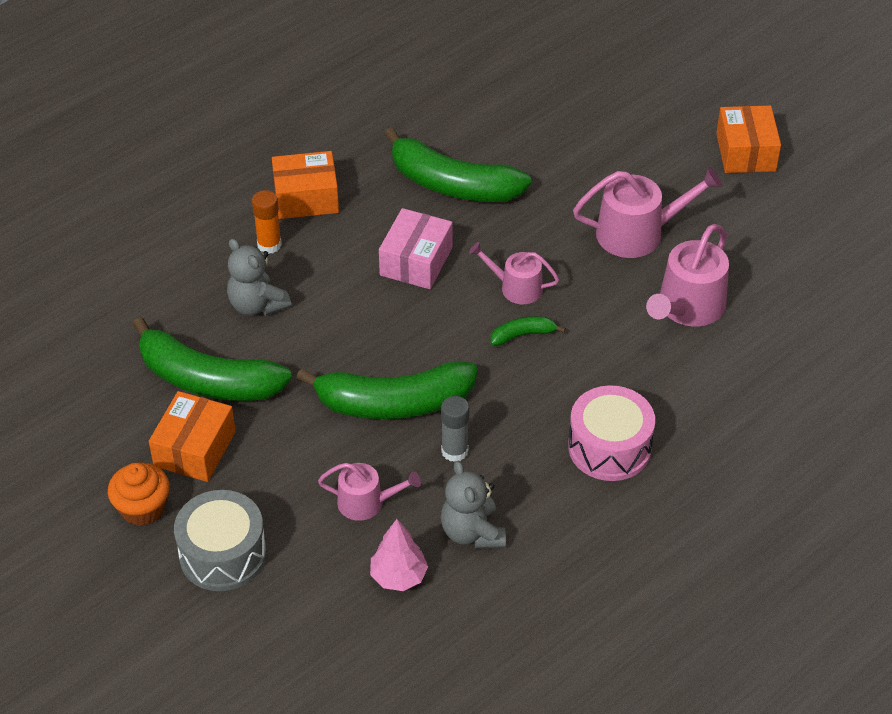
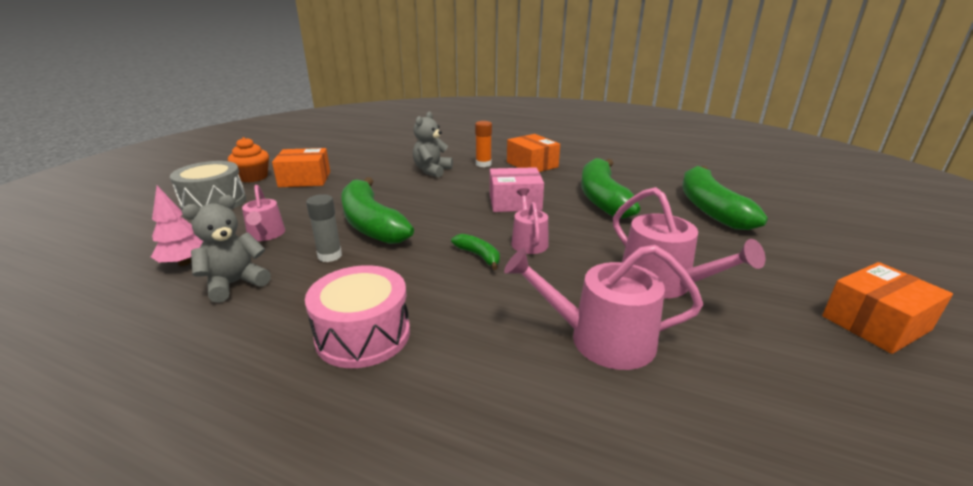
camera: 65 degrees right, 20 degrees down
green banana [132,317,292,401] -> green banana moved to [682,166,768,230]

